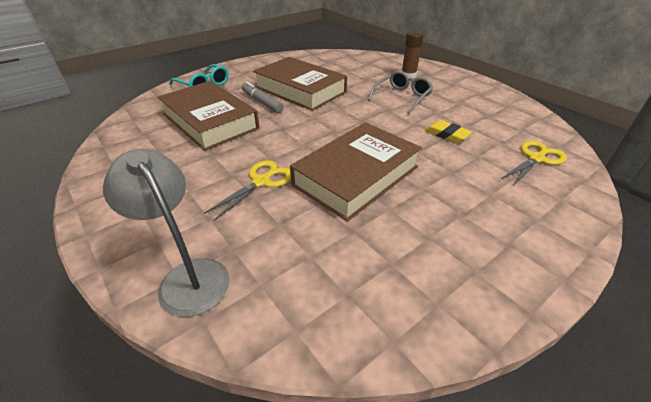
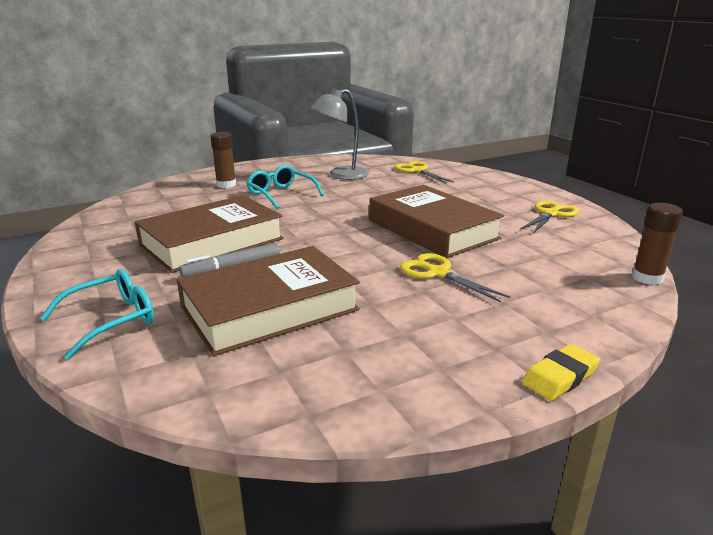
camera: 80 degrees left, 15 degrees down
grey lamp [103,149,230,317] -> grey lamp moved to [310,88,369,180]
grey glasses [368,70,433,114] -> turquoise glasses [246,165,324,209]
yellow eraser [425,120,472,143] -> yellow eraser moved to [522,344,600,401]
none -> yellow scissors [520,200,579,234]
none -> brown glue stick [632,203,683,285]

